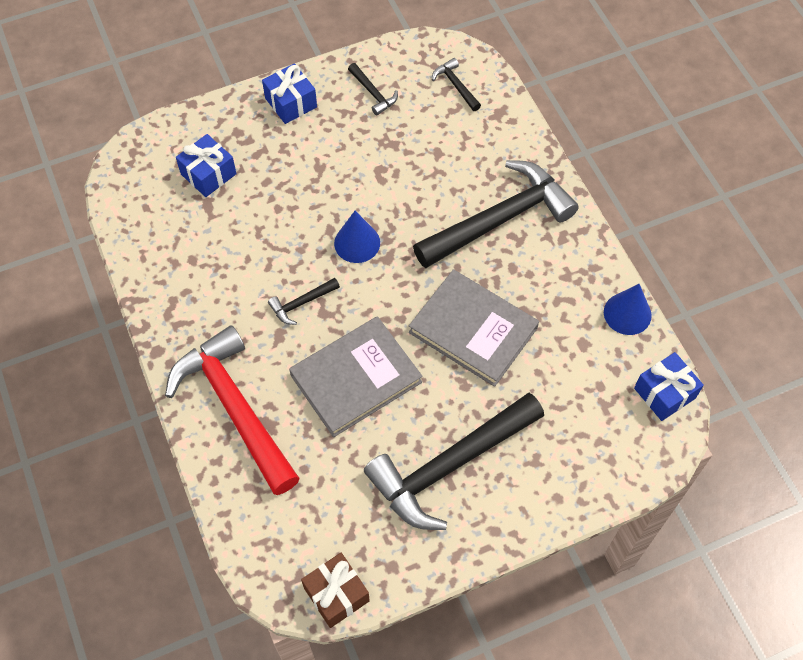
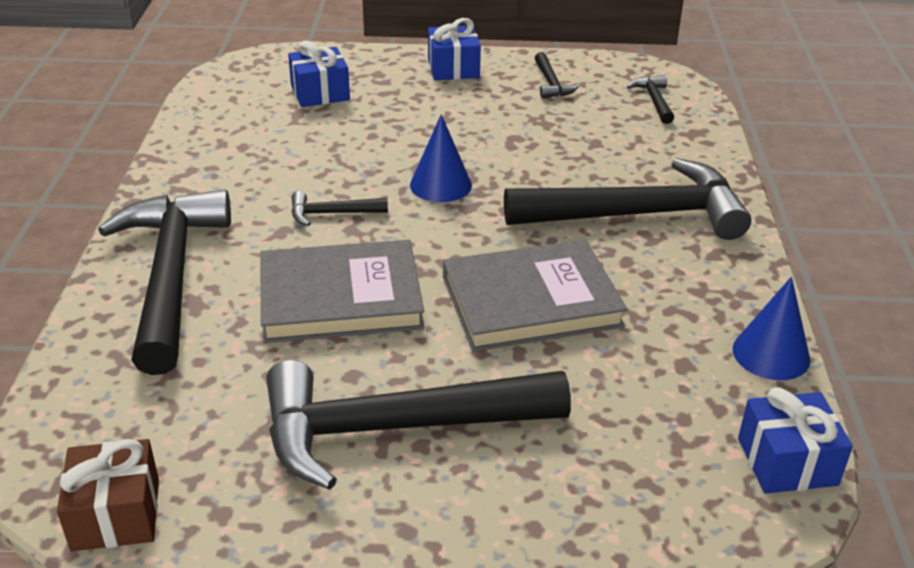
camera: 25 degrees right, 25 degrees down
red hammer [165,325,300,495] -> black hammer [98,189,231,375]
grey book [409,270,539,387] -> grey book turned 75 degrees counterclockwise [443,239,628,352]

